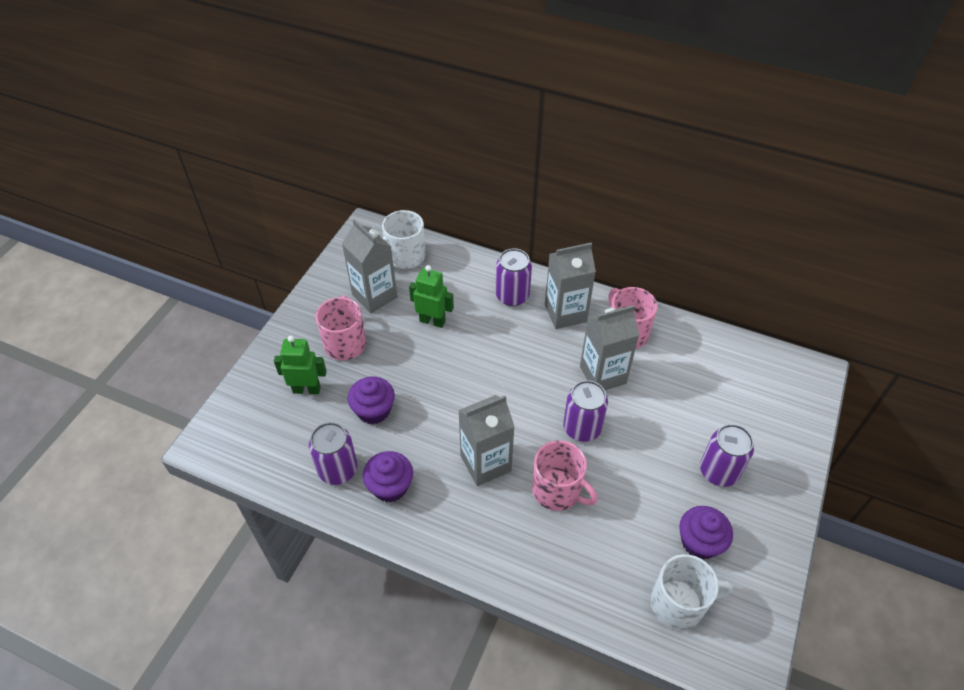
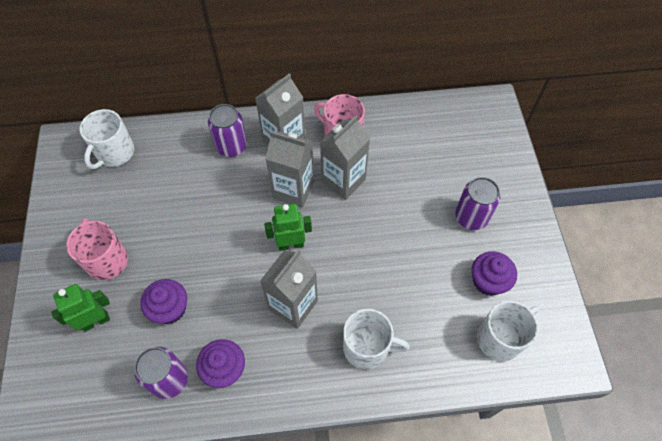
camera: 30 degrees left, 10 degrees up
grey carton [342,219,397,313] -> grey carton moved to [265,131,314,208]
green robot [409,265,454,328] -> green robot moved to [264,204,312,251]
pink mug [532,440,598,511] -> none
purple can [563,380,608,442] -> none
none -> white mug [343,309,410,370]

